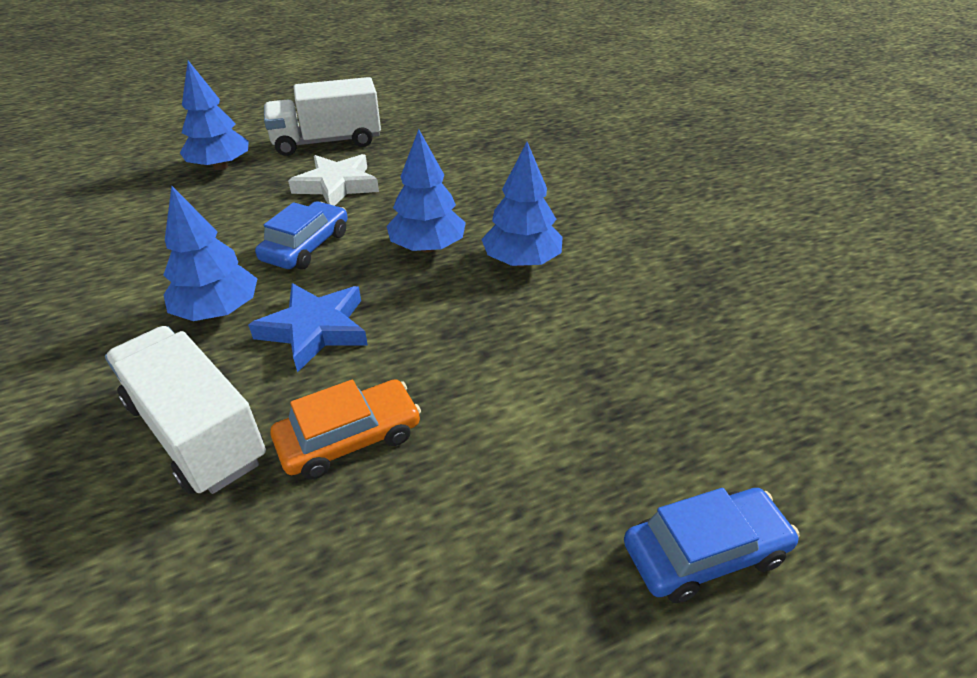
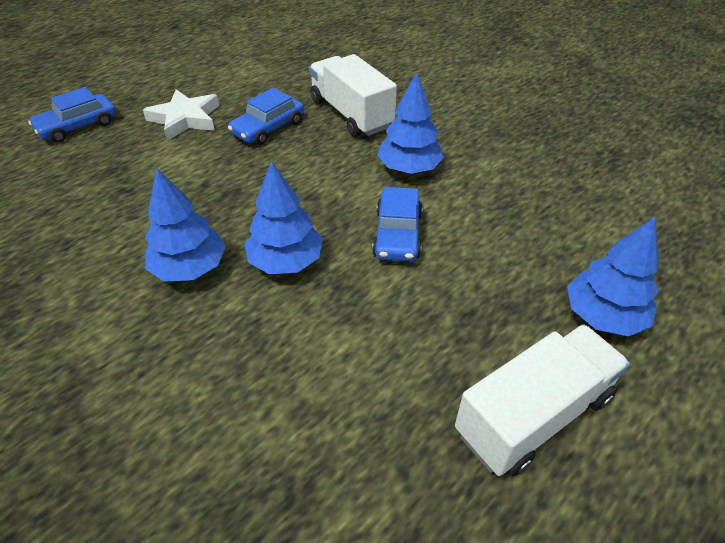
camera: 160 degrees right, 5 degrees up
white truck [105,326,266,494] -> white truck turned 150 degrees counterclockwise [309,54,397,137]
blue star [248,283,368,373] -> none
orange car [270,379,421,479] -> blue car [228,88,304,145]
white star [288,154,379,206] -> white star moved to [143,89,219,141]

